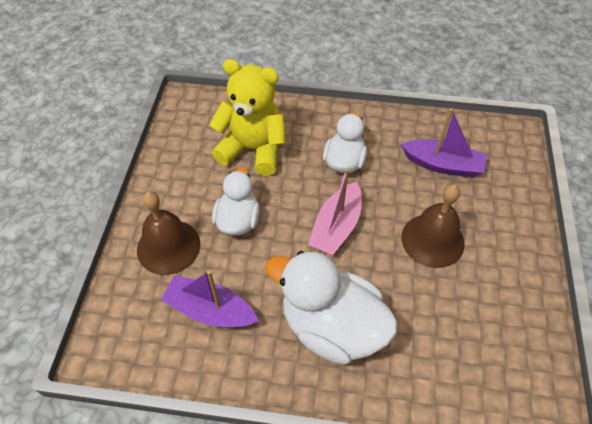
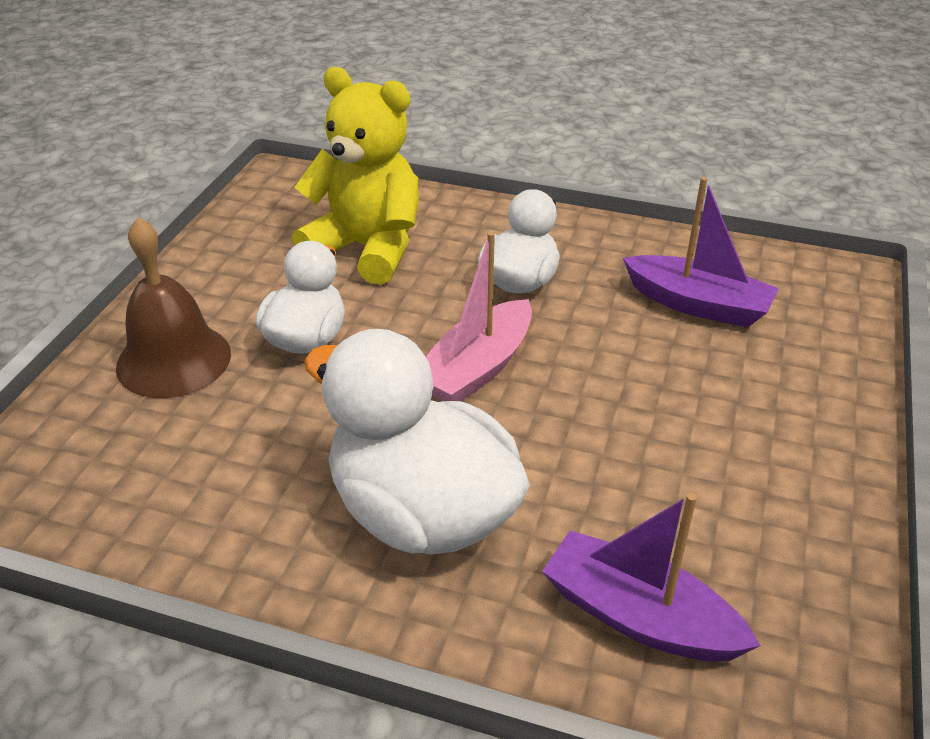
camera: 10 degrees right, 15 degrees down
purple boat [160,270,259,328] -> purple boat moved to [542,493,761,661]
brown bell [402,184,465,268] -> none

